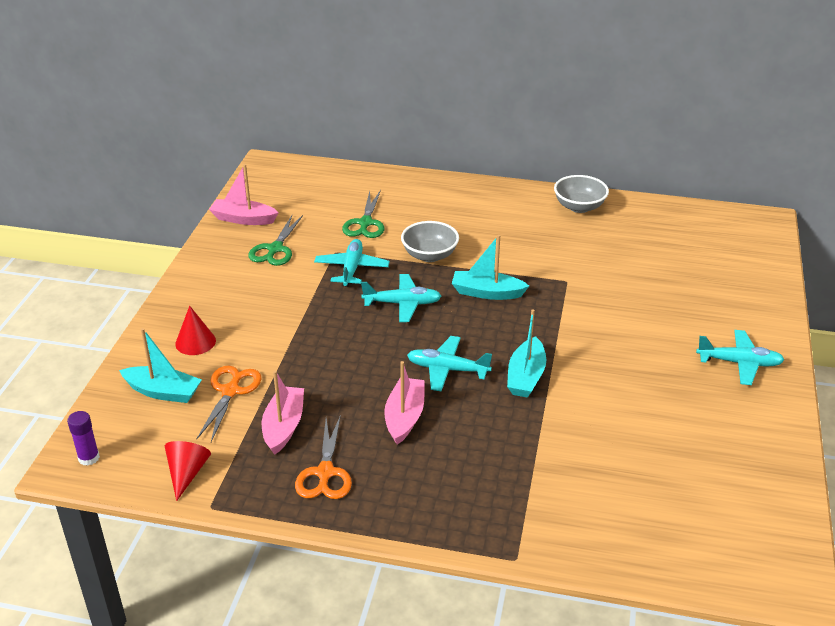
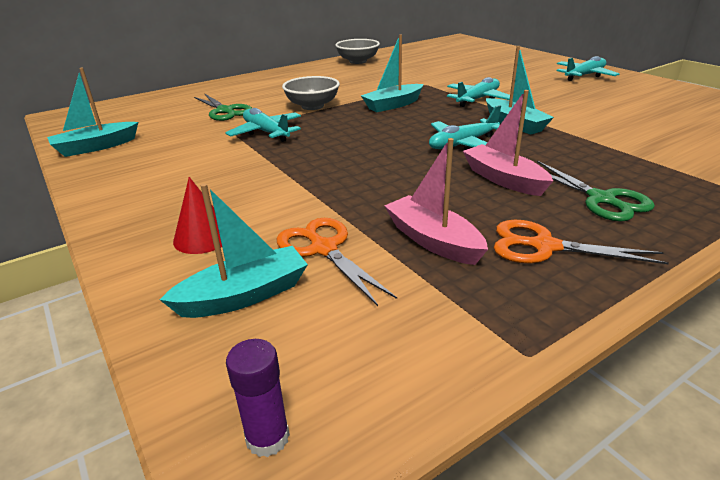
camera: 45 degrees left, 5 degrees down
red cone [165,441,211,501] -> none
pink boat [209,164,279,225] -> turquoise boat [47,68,138,157]
green scissors [248,215,303,266] -> green scissors moved to [537,161,655,221]
orange scissors [295,415,352,499] -> orange scissors turned 150 degrees clockwise [494,220,669,264]
turquoise plane [361,274,441,322] -> turquoise plane moved to [447,77,510,107]

